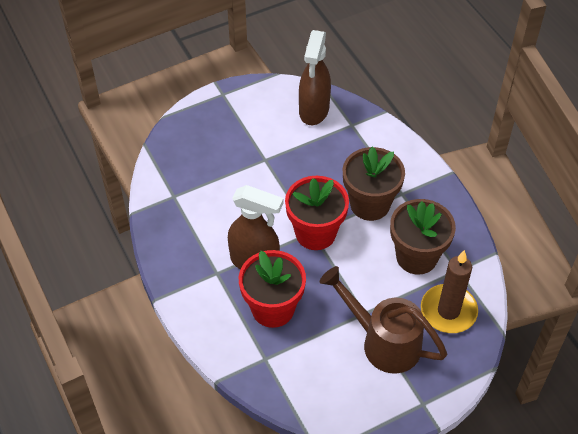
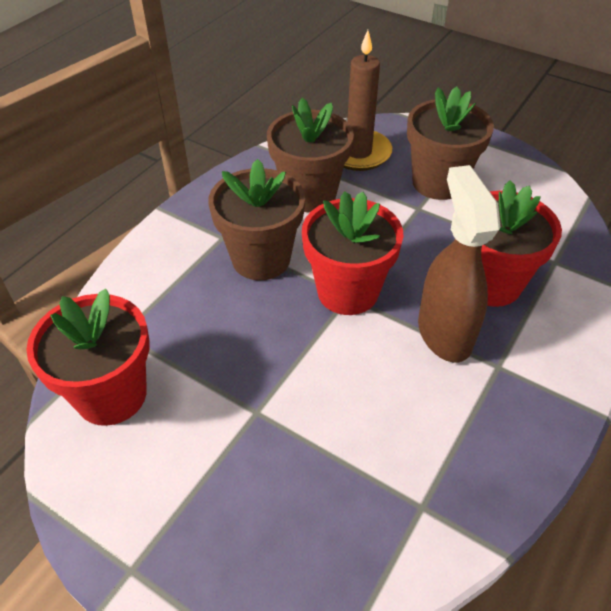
camera: 120 degrees left, 5 degrees down
brown spray bottle [299,30,331,125] -> red flower pot [26,289,149,426]
brown watering can [320,266,447,373] -> brown flower pot [407,86,494,200]

